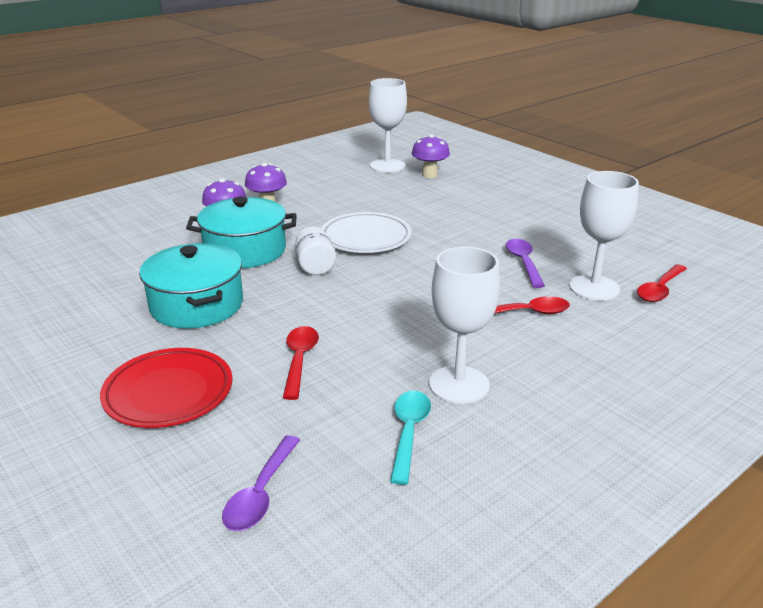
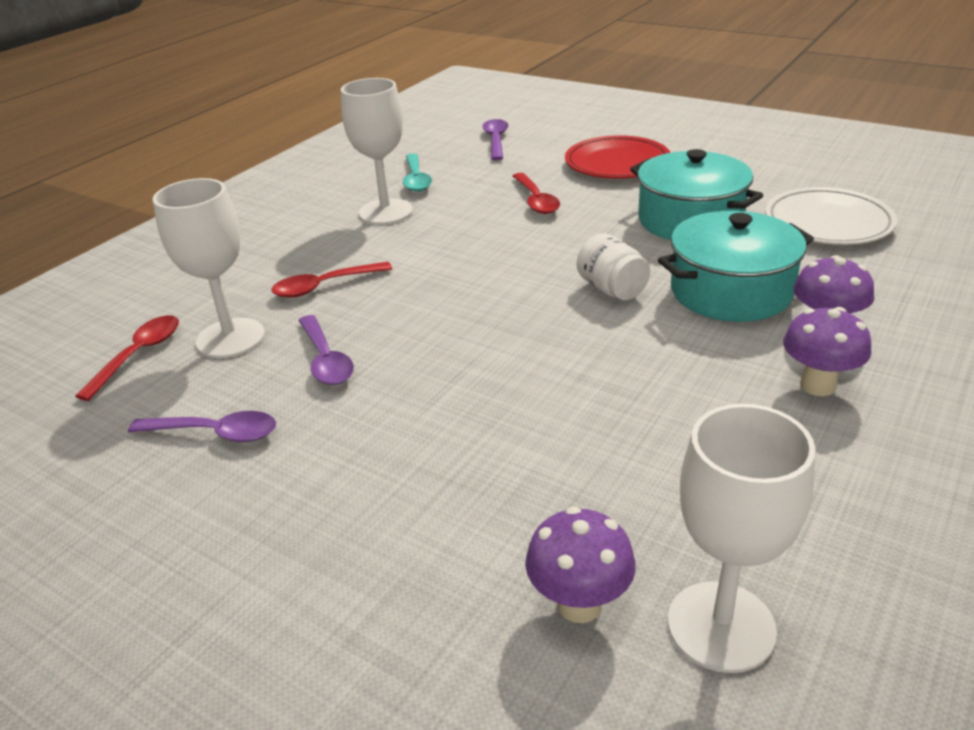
camera: 165 degrees right, 5 degrees up
white plate [321,212,412,253] -> white plate moved to [765,187,897,245]
none -> purple spoon [128,411,276,442]

